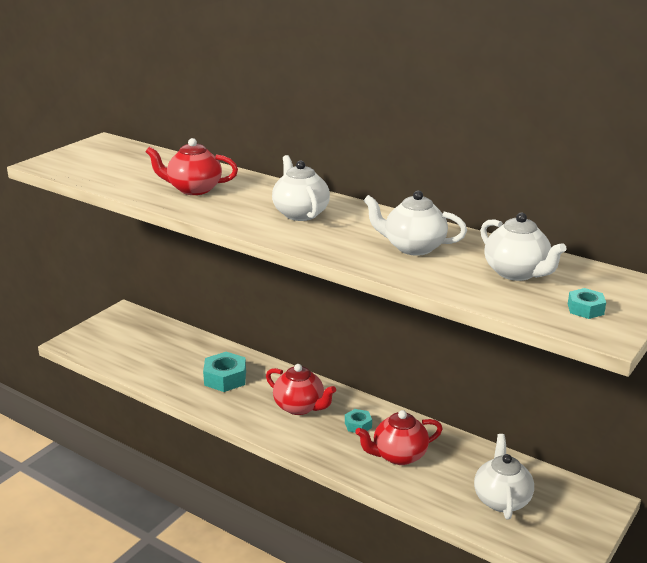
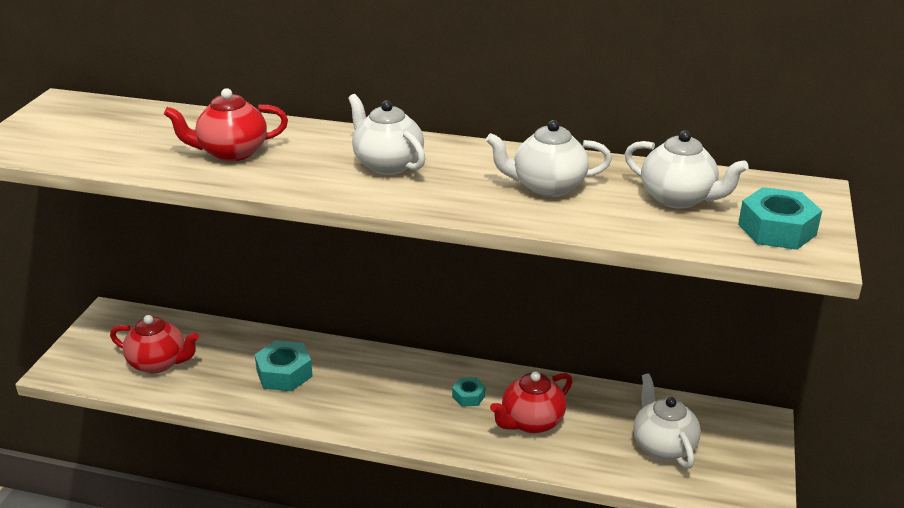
camera: 20 degrees left, 5 degrees up
red teapot [266,364,336,415] -> red teapot moved to [110,315,199,373]
turquoise nut [568,288,606,319] -> turquoise nut [738,187,822,250], size x1.78

